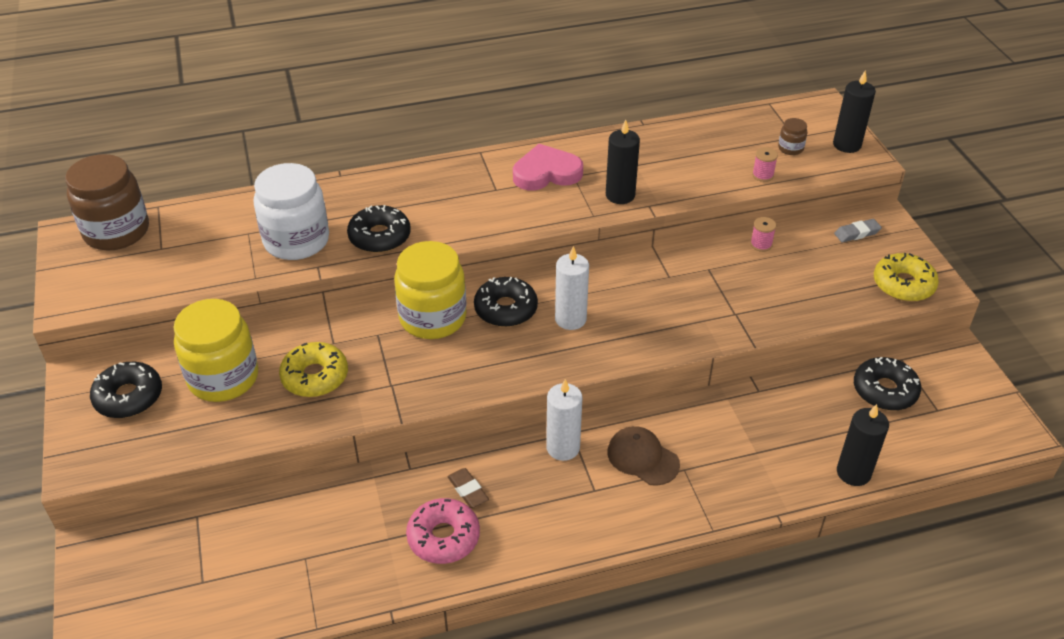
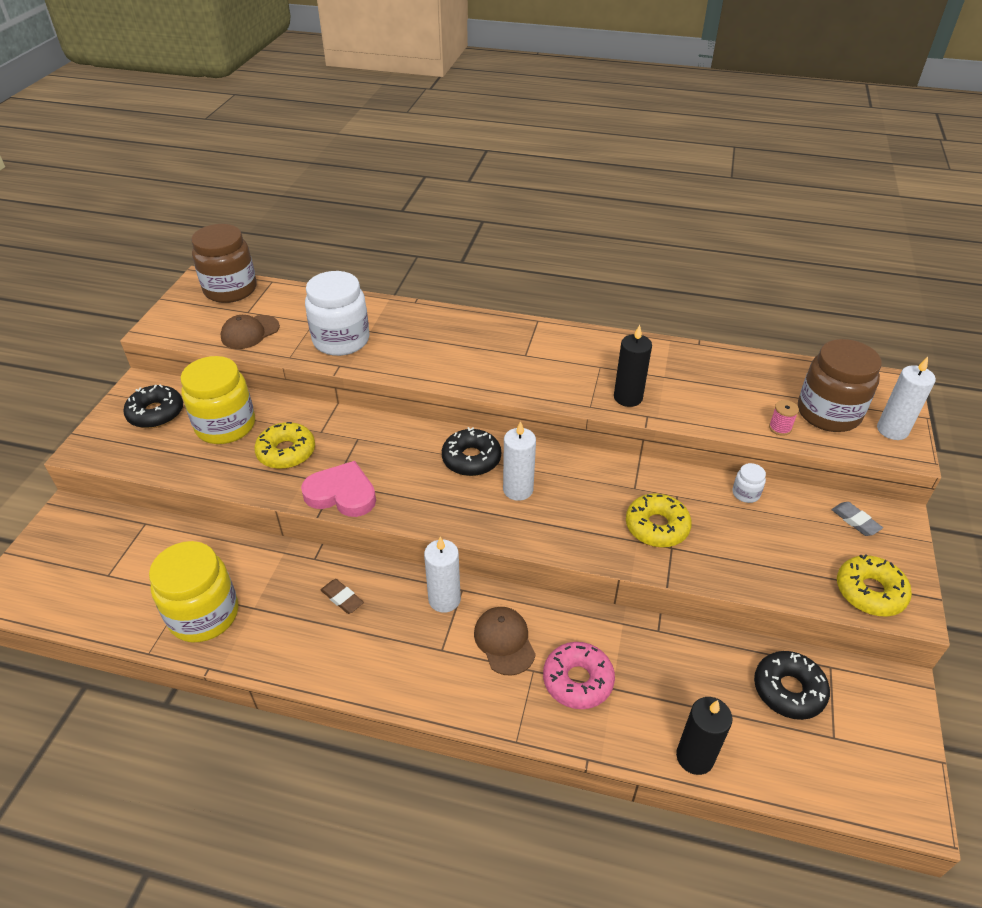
camera: 30 degrees right, 0 degrees up
black donut [347,205,411,253] -> none
yellow jar [394,241,467,339] -> yellow jar moved to [149,541,238,643]
pink donut [406,498,480,564] -> pink donut moved to [543,642,615,709]
brown eraser [447,468,489,508] -> brown eraser turned 45 degrees counterclockwise [321,579,364,614]
pink heart [513,144,583,190] -> pink heart moved to [301,461,376,517]
pink spool [750,217,776,252] -> white jar [733,463,766,503]
brown jar [778,118,807,155] -> brown jar [798,339,882,432], size x2.35
black candle [833,70,876,153] -> white candle [877,357,936,440]
grey eraser [834,219,882,243] -> grey eraser turned 45 degrees clockwise [831,502,883,536]
none -> brown cap [221,315,280,349]
none -> yellow donut [626,493,692,547]

